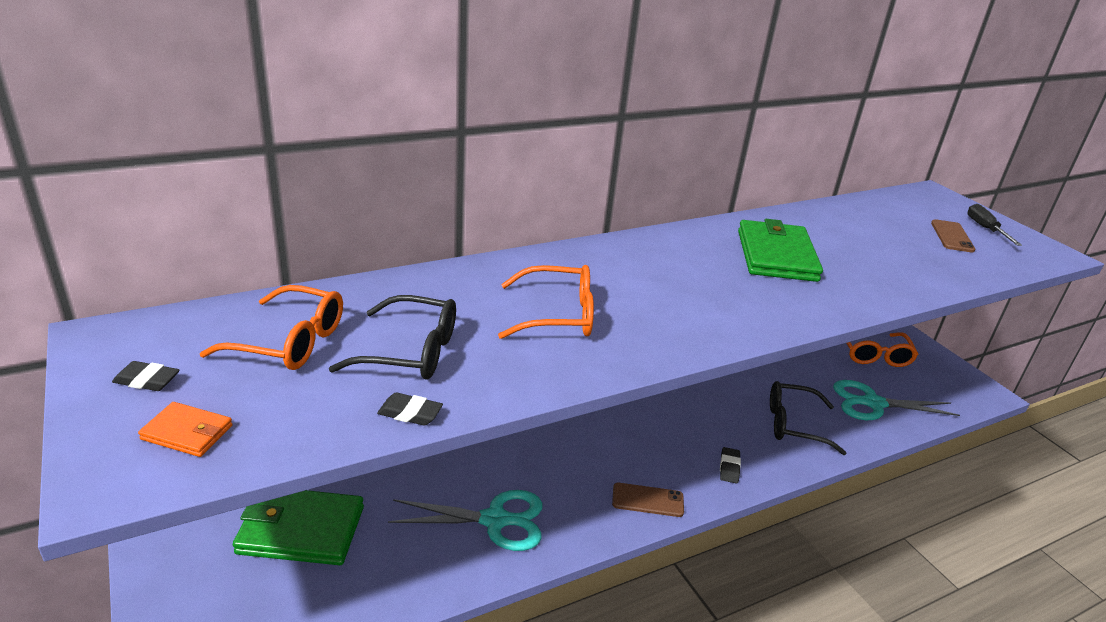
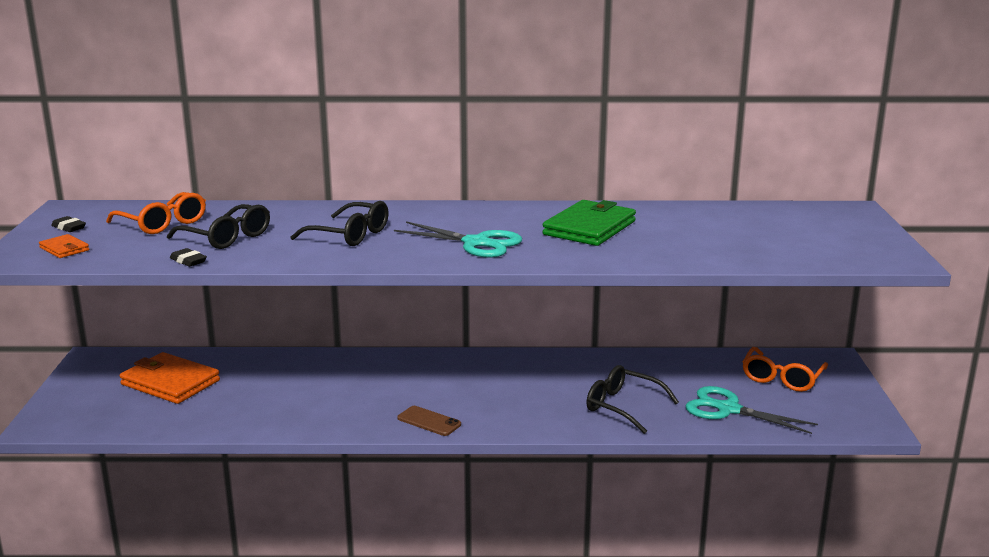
camera: 30 degrees right, 10 degrees down
green wallet [233,490,364,565] -> orange wallet [120,352,220,404]
turquoise scissors [388,490,543,551] -> turquoise scissors moved to [394,221,522,258]
orange glasses [498,265,594,339] -> black glasses [290,201,389,246]
black eraser [720,447,741,484] -> none
brown phone [931,219,976,253] -> none
black screwdriver [967,204,1022,246] -> none

